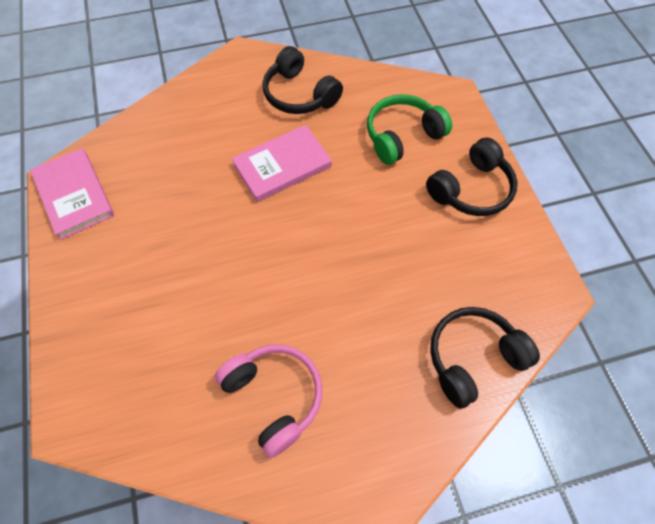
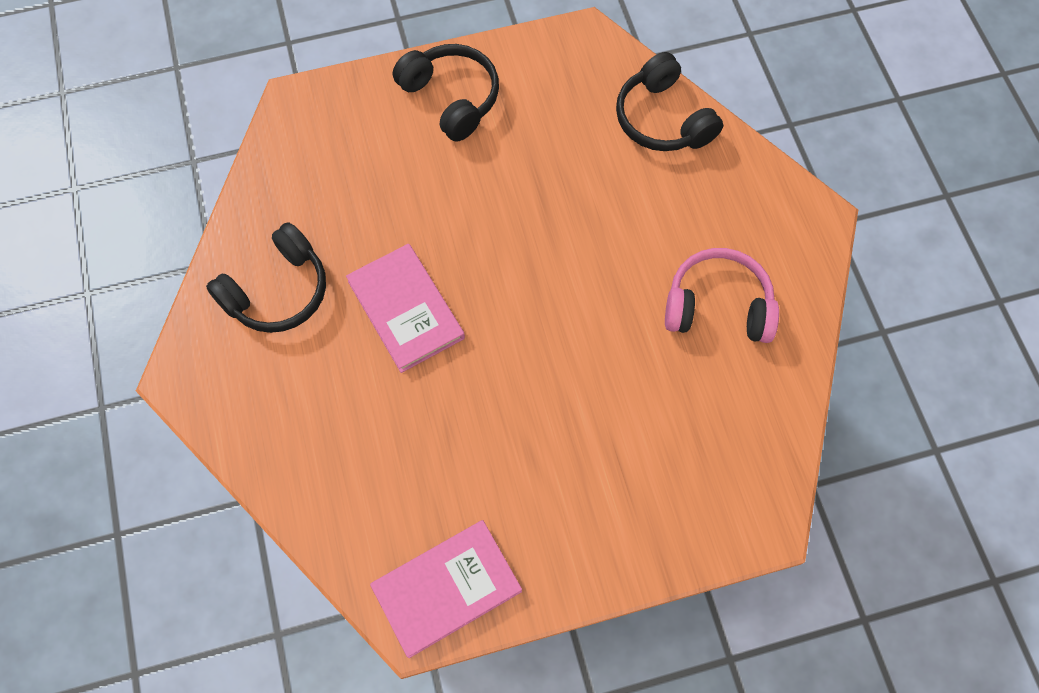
camera: 90 degrees left, 5 degrees up
pink headphones [215,344,322,458] -> pink headphones turned 45 degrees clockwise [665,248,779,343]
green headphones [367,94,452,165] -> none

